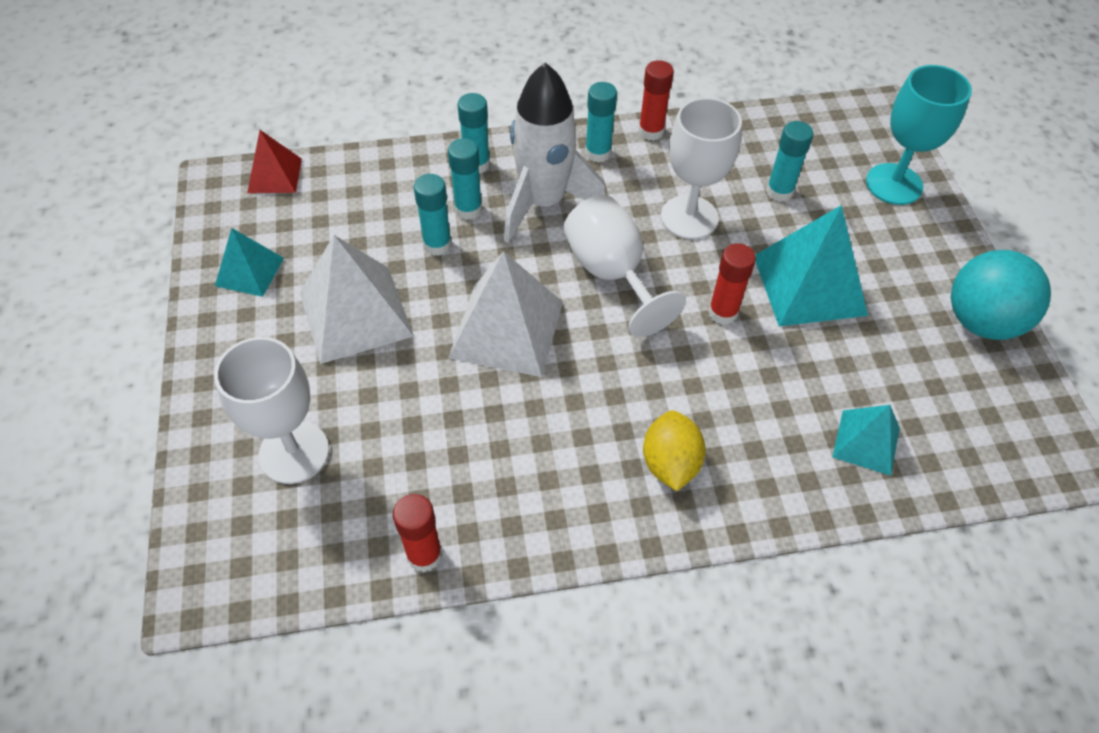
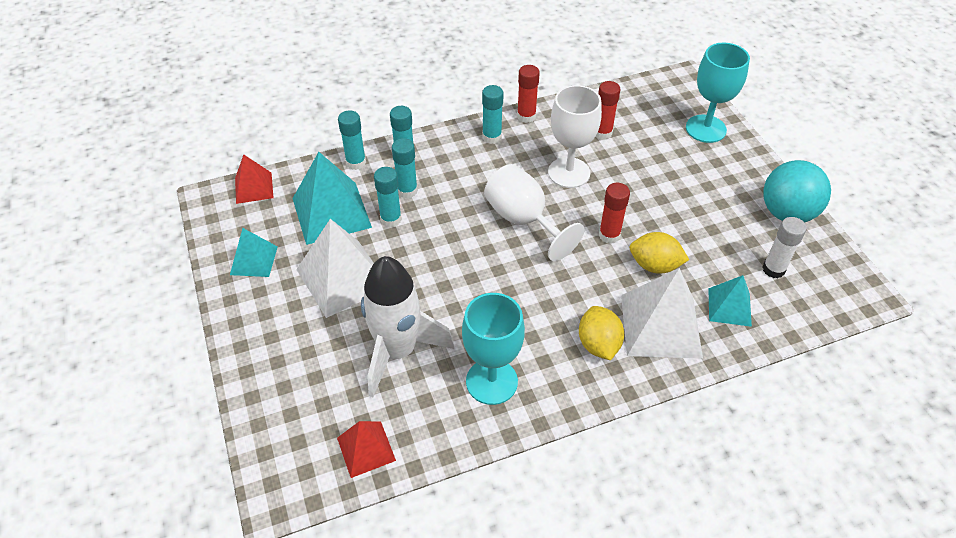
camera: 10 degrees left, 5 degrees down
white goblet [214,337,329,484] -> none
red glue stick [393,494,442,572] -> red glue stick moved to [595,81,620,140]
white pyramid [448,251,563,377] -> white pyramid moved to [621,268,703,359]
white rocket [504,63,606,243] -> white rocket moved to [361,256,454,397]
turquoise pyramid [755,205,868,327] -> turquoise pyramid moved to [293,152,372,245]
turquoise glue stick [766,121,813,202] -> turquoise glue stick moved to [338,110,366,170]
none -> red pyramid [337,421,396,478]
none -> turquoise goblet [462,293,525,405]
none -> yellow lemon [629,232,689,274]
none -> white glue stick [762,217,807,278]

